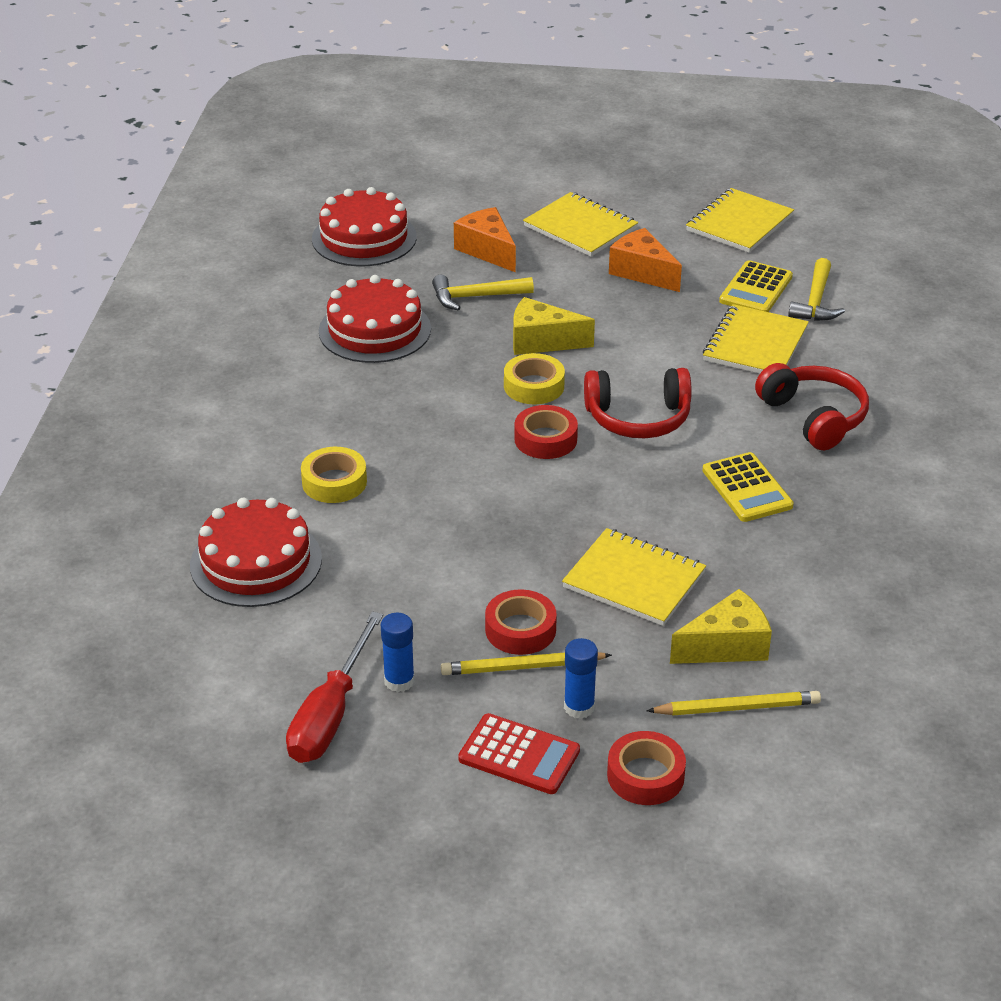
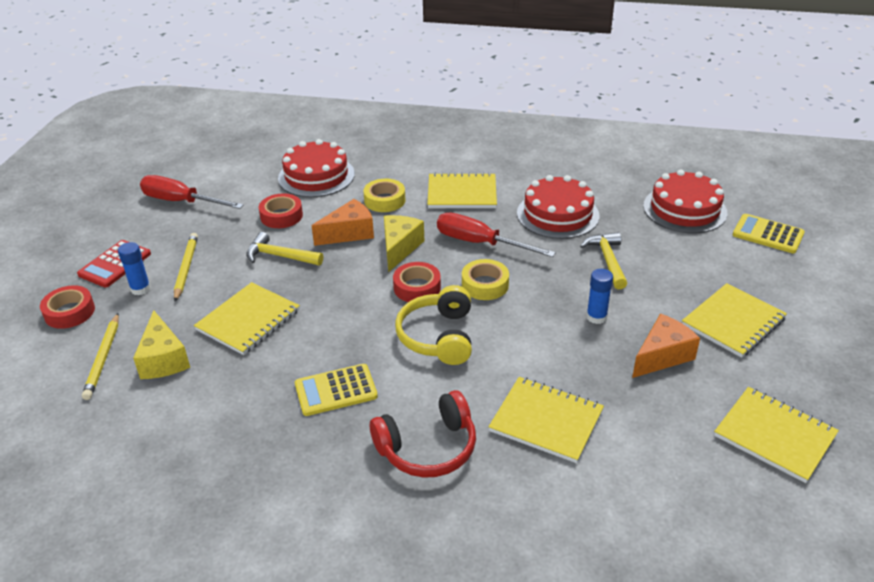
camera: 95 degrees right, 0 degrees up
blue glue stick [381,613,415,692] -> blue glue stick moved to [586,269,613,324]
orange cheese [454,207,516,272] -> orange cheese moved to [312,199,374,246]
red tape [485,590,557,655] -> red tape moved to [259,193,303,228]
yellow cheese [513,297,595,355] -> yellow cheese moved to [384,215,424,272]
red headphones [584,368,692,438] -> yellow headphones [395,285,472,365]
yellow calculator [719,260,793,312] -> yellow calculator moved to [733,214,805,253]
yellow hammer [788,258,845,321] -> yellow hammer moved to [246,232,323,265]
none -> yellow notebook [427,172,497,208]
none -> red screwdriver [437,212,556,257]

